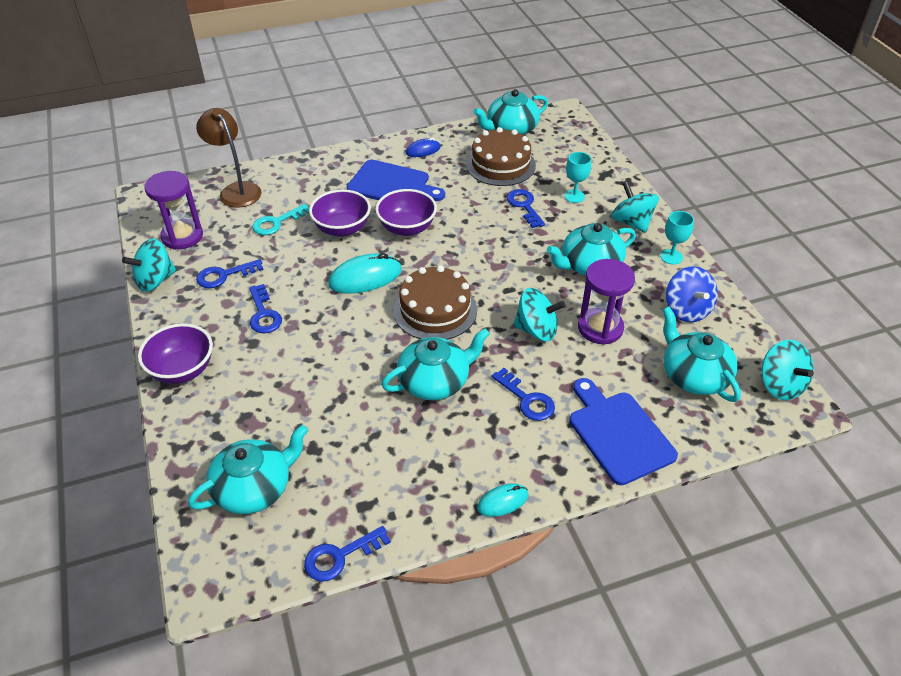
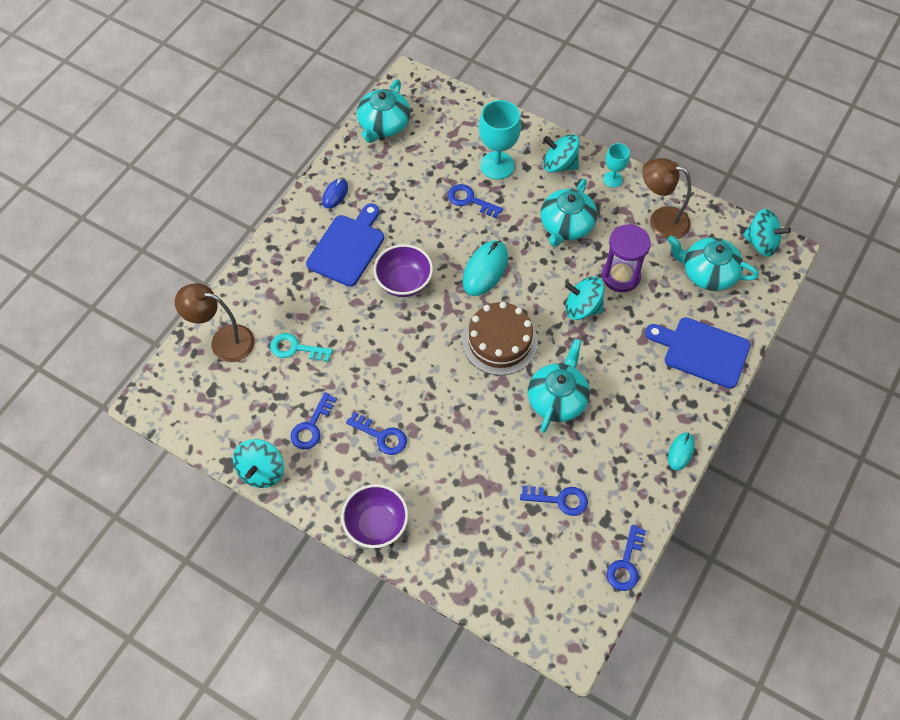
camera: 40 degrees left, 15 degrees up
purple hourglass [144,171,203,250] -> none
turquoise teapot [188,425,308,514] -> none
turquoise key [252,204,309,235] -> turquoise key turned 90 degrees clockwise [270,333,333,362]
purple bowl [309,189,371,237] -> none
turquoise mouse [328,253,402,294] -> turquoise mouse moved to [463,240,508,296]
blue cutting board [347,160,445,201] -> blue cutting board turned 45 degrees counterclockwise [306,203,384,287]
brown cake [466,127,536,186] -> none
blue key [492,368,555,421] -> blue key moved to [520,486,588,516]
turquoise spinning top [513,288,565,341] -> turquoise spinning top turned 135 degrees counterclockwise [565,276,604,320]
turquoise goblet [564,152,591,203] -> turquoise goblet [479,100,521,180], size x1.76
blue spinning top [666,266,718,322] -> brown lamp [642,158,691,239]

